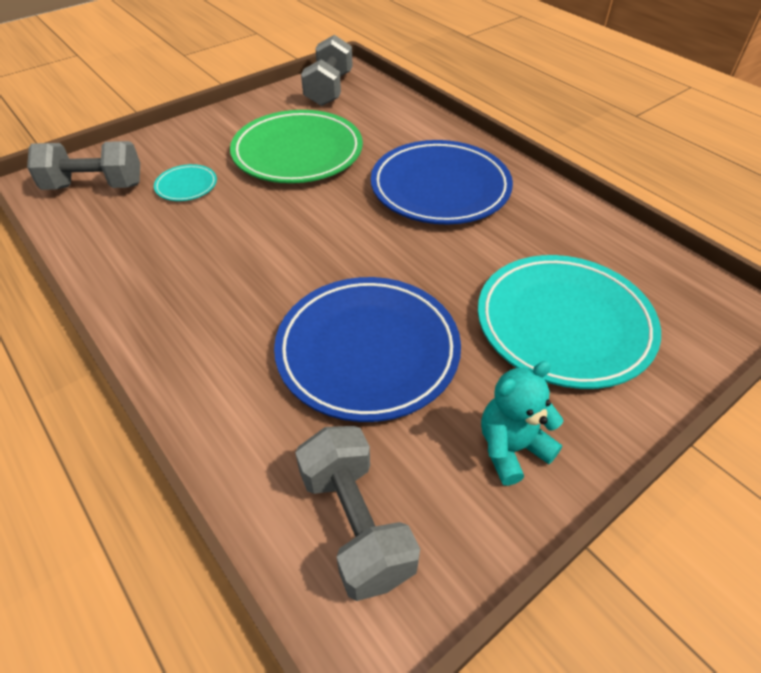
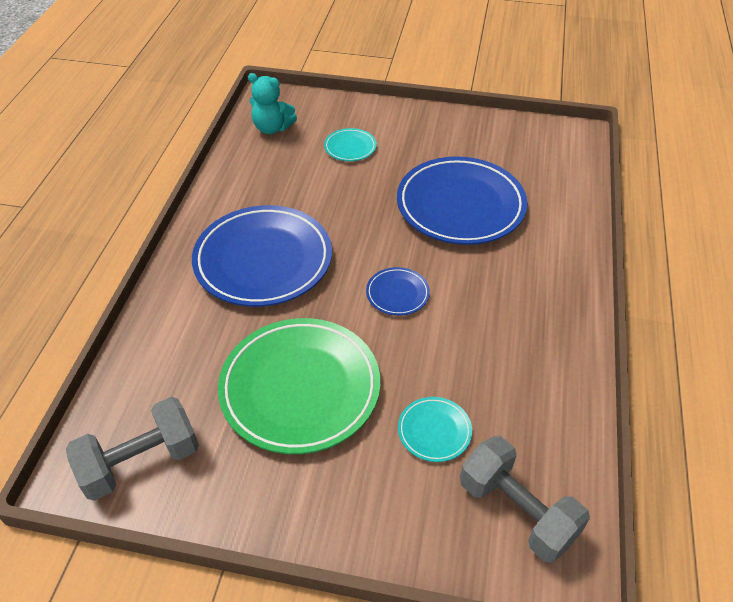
camera: 130 degrees left, 0 degrees up
grey dumbbell [295,426,420,601] -> none
turquoise plate [478,255,661,389] -> turquoise plate [324,128,377,161], size x0.44
turquoise teddy bear [481,361,563,486] -> turquoise teddy bear moved to [248,73,297,134]
none -> blue plate [366,267,430,316]

